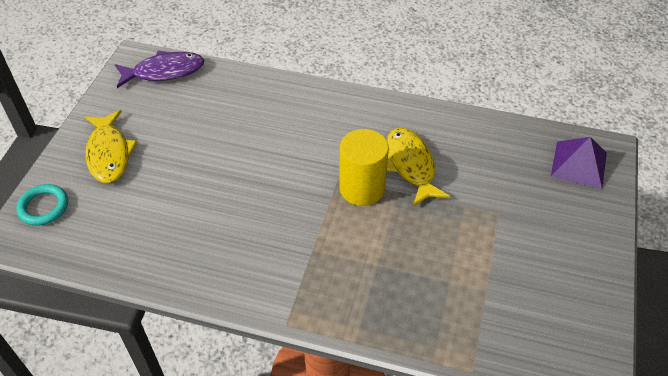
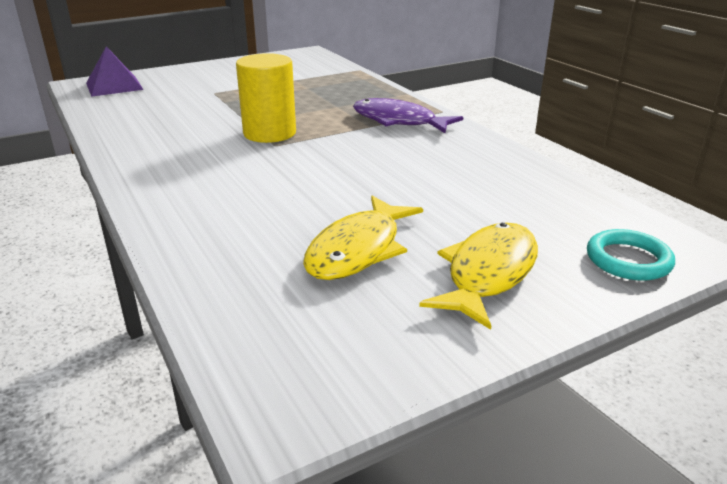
camera: 135 degrees left, 20 degrees down
purple fish [115,51,204,88] -> purple fish moved to [353,98,463,133]
yellow fish [387,128,450,206] -> yellow fish moved to [303,196,423,280]

